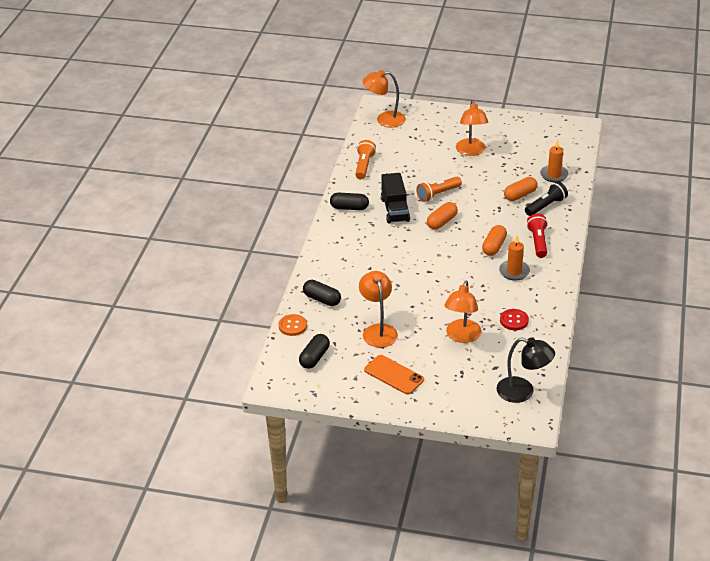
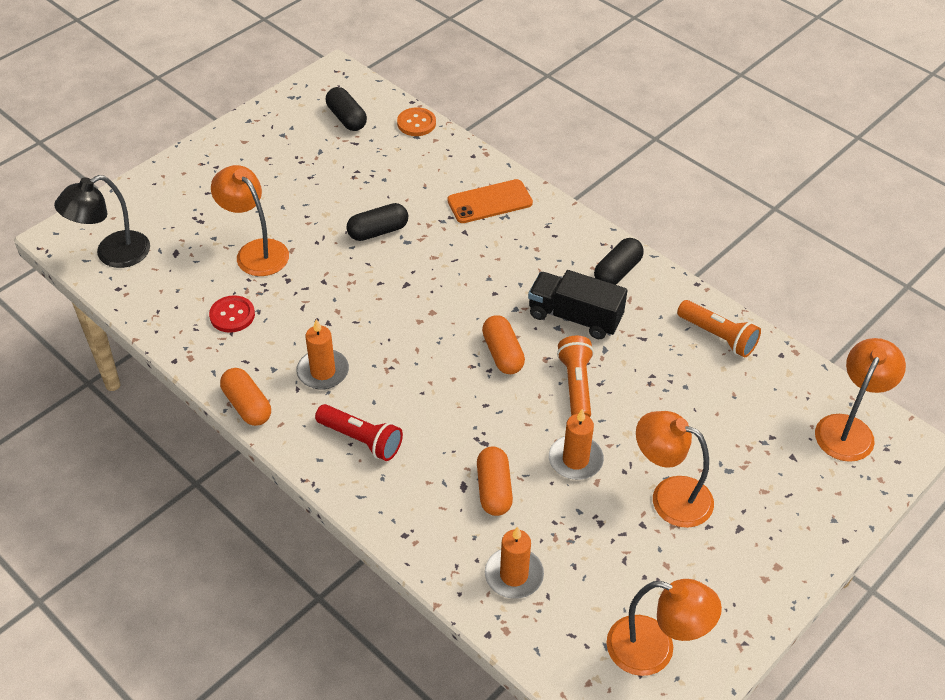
camera: 120 degrees right, 10 degrees up
black capsule [303,280,341,306] -> black capsule moved to [346,203,408,241]
orange lamp [359,271,398,348] -> orange lamp moved to [606,579,722,676]
orange phone [364,355,424,395] -> orange phone moved to [447,179,533,223]
orange capsule [482,225,507,256] -> orange capsule moved to [220,368,271,426]
black flashlight [525,181,568,216] -> none
none -> orange candle [549,409,604,480]

